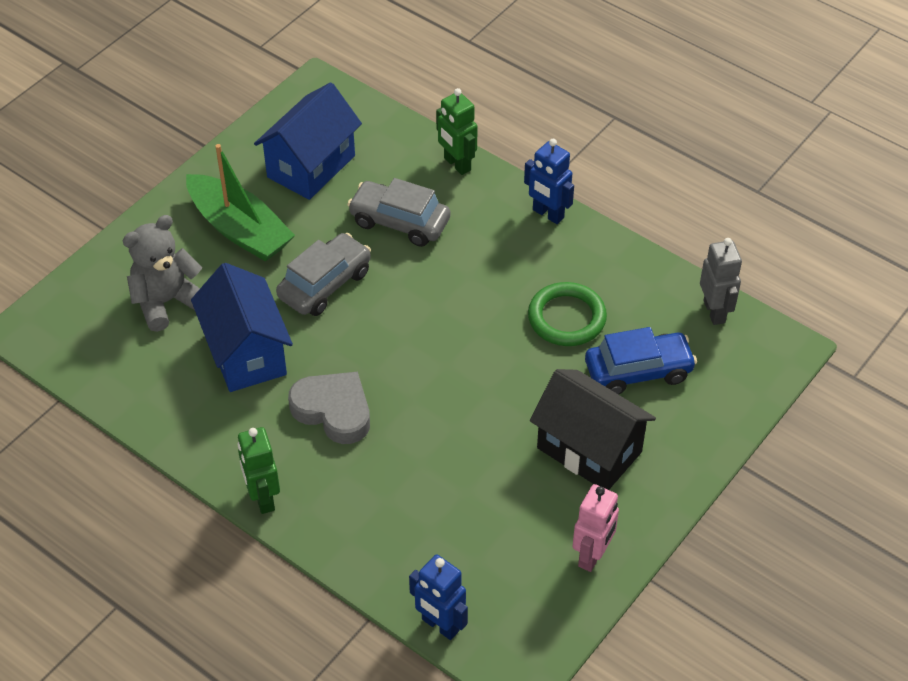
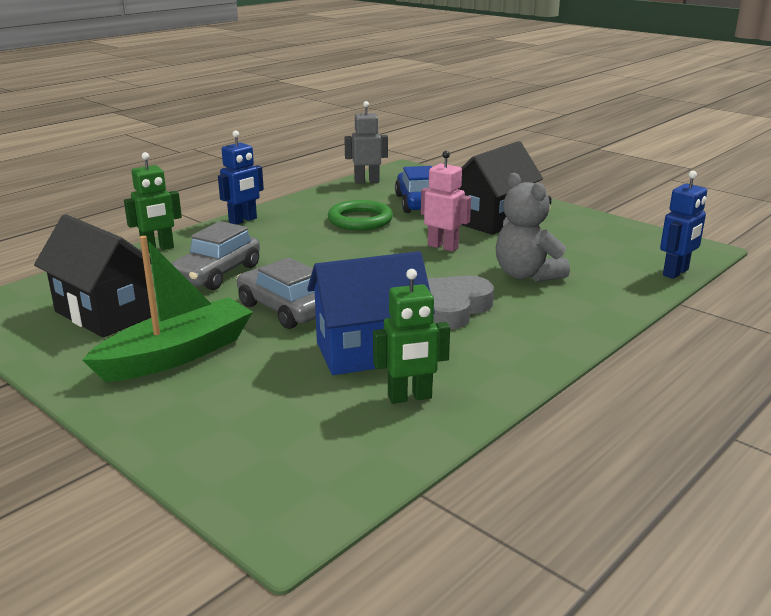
camera: 85 degrees left, 25 degrees down
grey teddy bear [123,215,202,332] -> grey teddy bear moved to [496,173,570,282]
green robot [238,427,280,514] -> green robot moved to [373,269,450,404]
blue house [254,82,362,200] -> black house [34,214,152,338]
pink robot [572,484,619,572] -> pink robot moved to [421,151,471,252]

